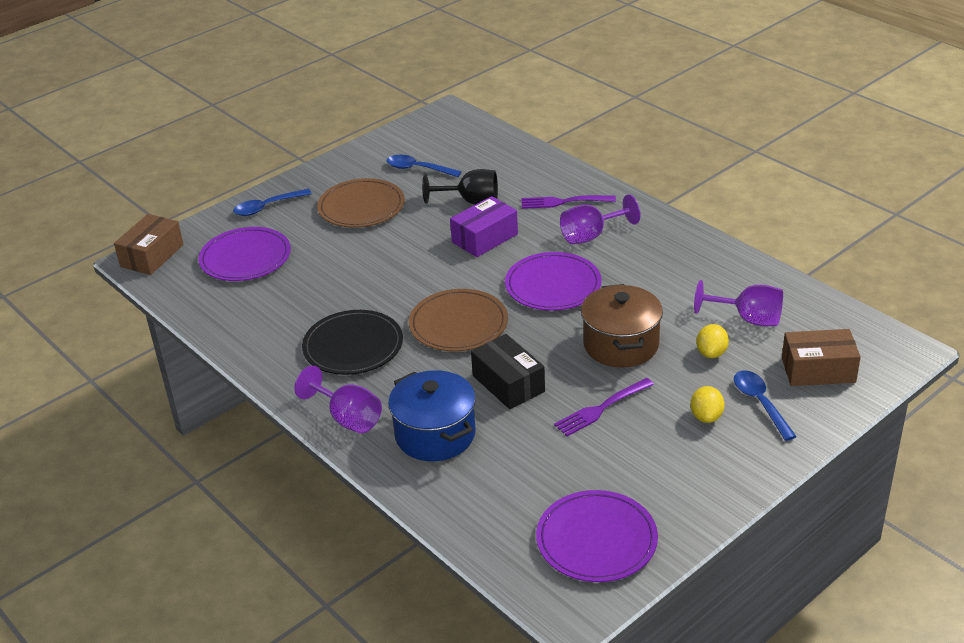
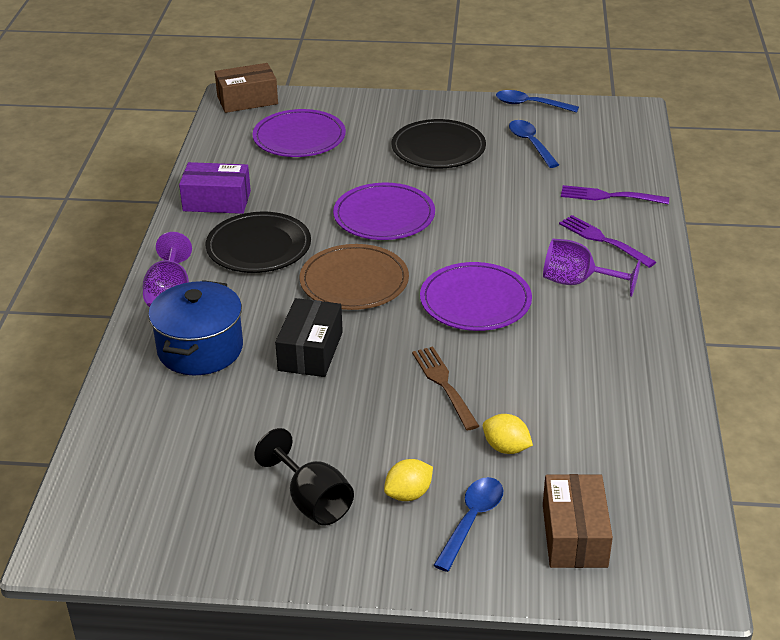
camera: 45 degrees right, 0 degrees up
blue spoon [233,189,312,216] -> blue spoon moved to [496,90,579,113]
brown plate [317,178,405,228] -> black plate [392,119,486,168]
black goblet [422,169,498,205] -> black goblet moved to [254,428,354,526]
purple box [450,196,518,257] -> purple box moved to [179,162,251,214]
purple plate [536,490,658,582] -> purple plate moved to [333,183,435,240]
purple fork [554,378,654,436] -> purple fork moved to [561,185,669,204]
brown pot [581,284,663,368] -> brown fork [412,346,479,430]
purple goblet [694,280,783,326] -> none
yellow lemon [696,324,729,358] -> yellow lemon turned 60 degrees clockwise [483,414,533,454]
brown box [782,329,860,386] -> brown box turned 45 degrees clockwise [543,474,613,568]

